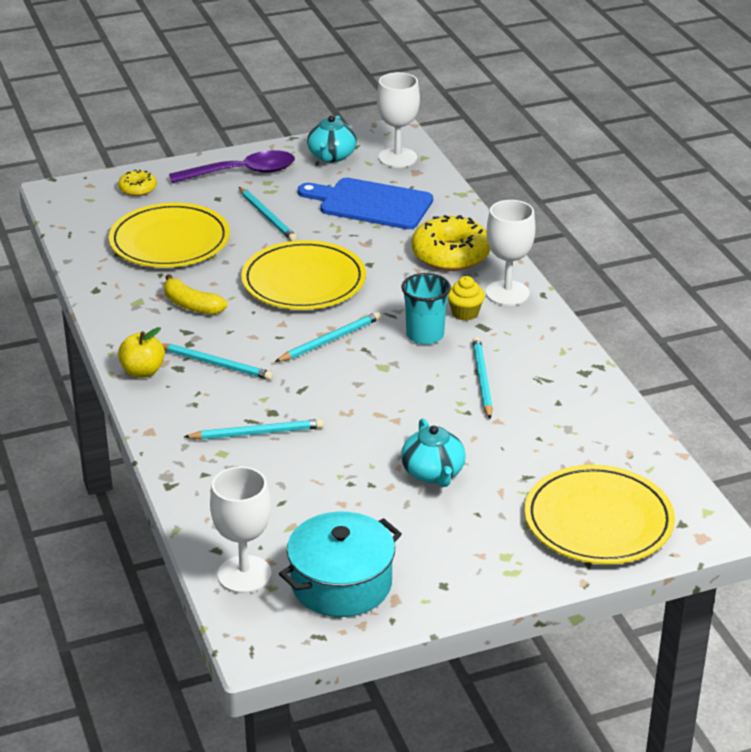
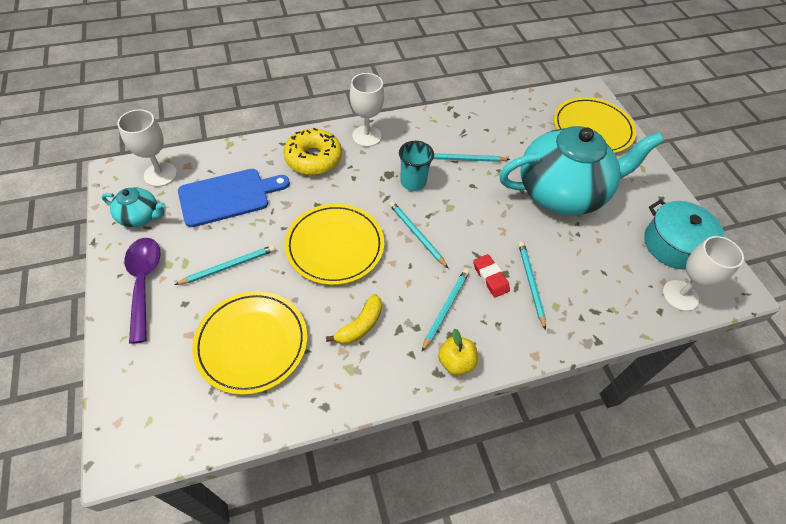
camera: 90 degrees left, 20 degrees up
yellow donut [118,170,157,196] -> none
blue cutting board [298,178,433,229] -> blue cutting board turned 135 degrees counterclockwise [178,169,290,227]
turquoise teapot [401,418,466,487] -> turquoise teapot [499,126,664,215], size x2.32
yellow cupcake [448,276,485,321] -> none
none -> red eraser [473,254,510,298]

